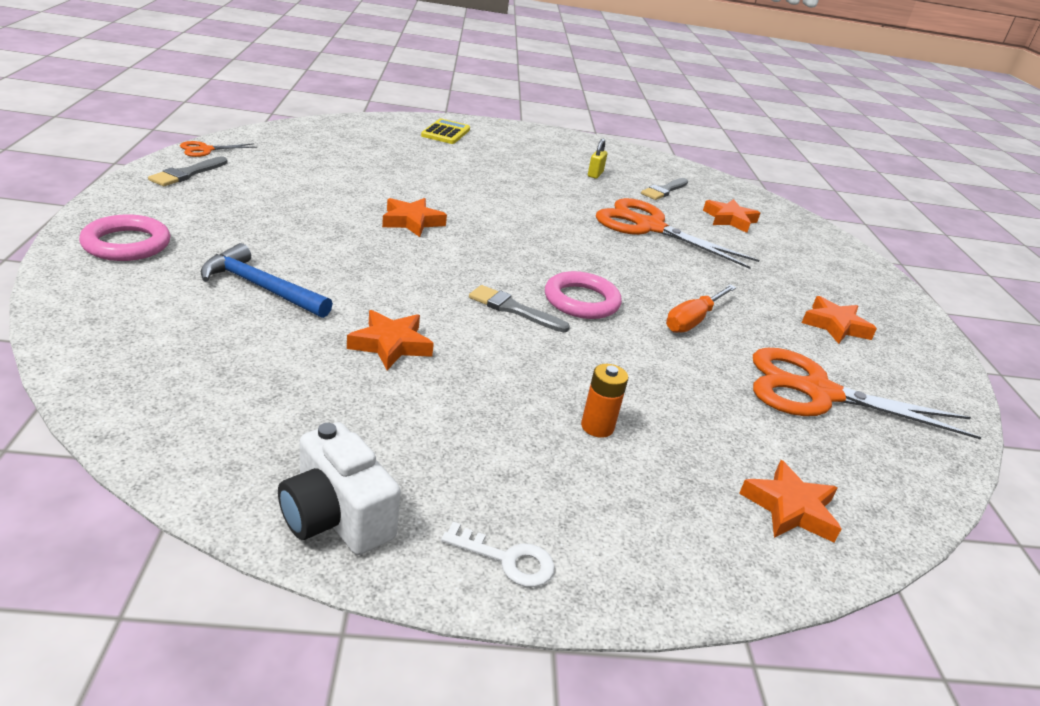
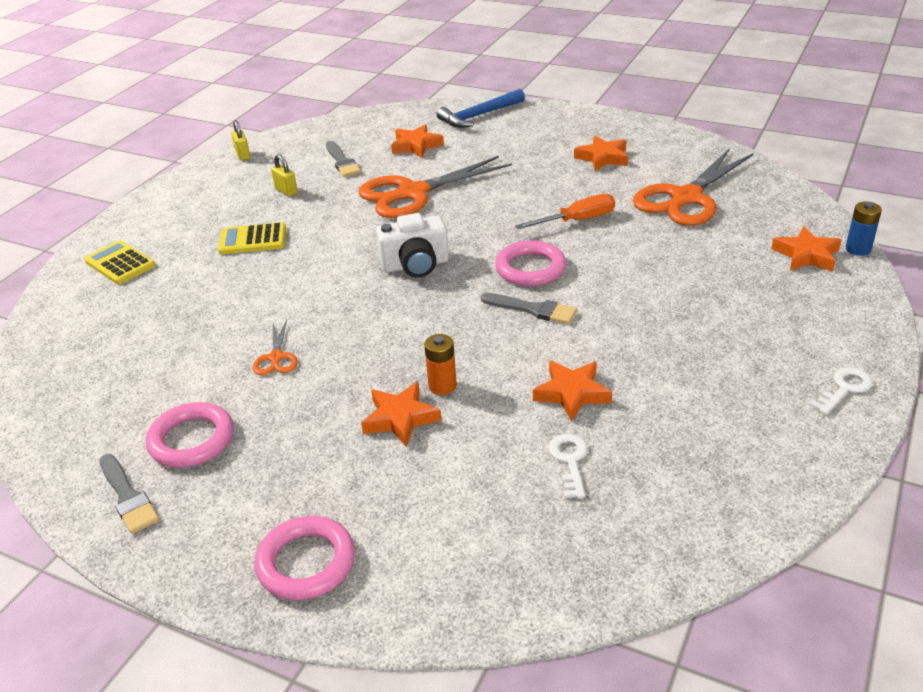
camera: 55 degrees left, 5 degrees up
orange scissors [180,141,257,157] -> orange scissors moved to [253,319,298,375]
blue hammer [200,243,333,318] -> blue hammer moved to [437,89,525,128]
white camera [278,422,401,555] -> white camera moved to [376,213,449,277]
orange star [382,198,447,237] -> orange star moved to [361,382,442,447]
grey brush [469,285,570,332] -> grey brush turned 120 degrees counterclockwise [481,293,577,324]
orange battery [581,364,628,438] -> orange battery moved to [424,334,457,395]
orange screwdriver [666,284,737,333] -> orange screwdriver turned 90 degrees counterclockwise [515,194,615,229]
none -> pink ring [146,402,234,467]
none -> yellow calculator [218,222,286,254]
none -> yellow padlock [231,120,250,161]
none -> white key [548,434,588,498]
none -> blue battery [846,202,882,256]

